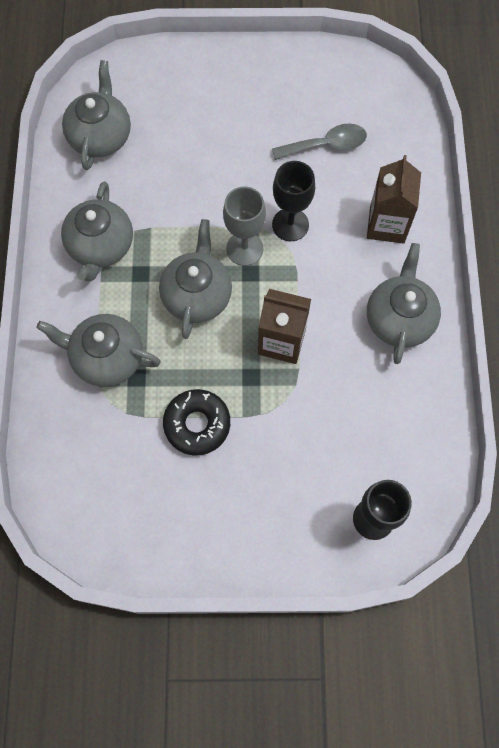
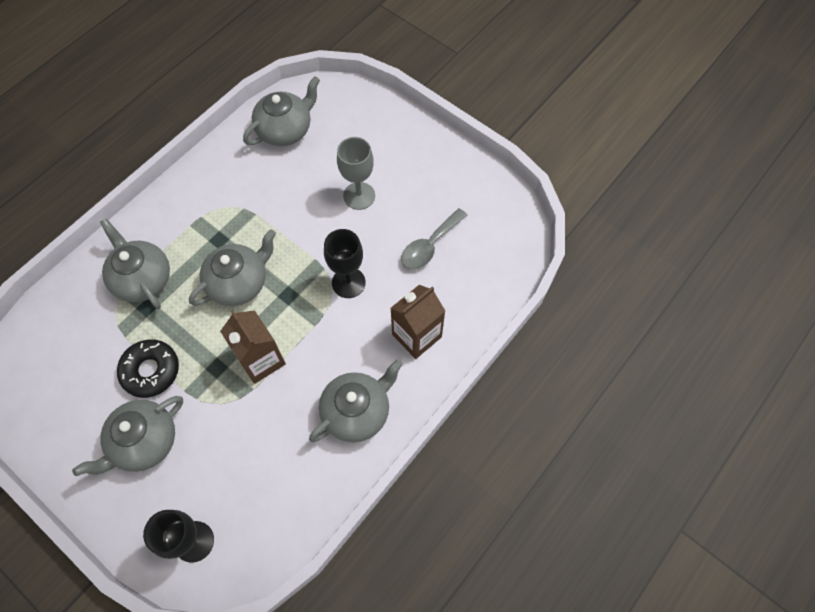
camera: 40 degrees right, 5 degrees down
grey teapot [61,181,133,282] -> grey teapot moved to [72,396,183,476]
grey goblet [223,187,266,266] -> grey goblet moved to [337,137,375,210]
grey spoon [272,123,367,160] -> grey spoon turned 105 degrees clockwise [401,208,468,270]

